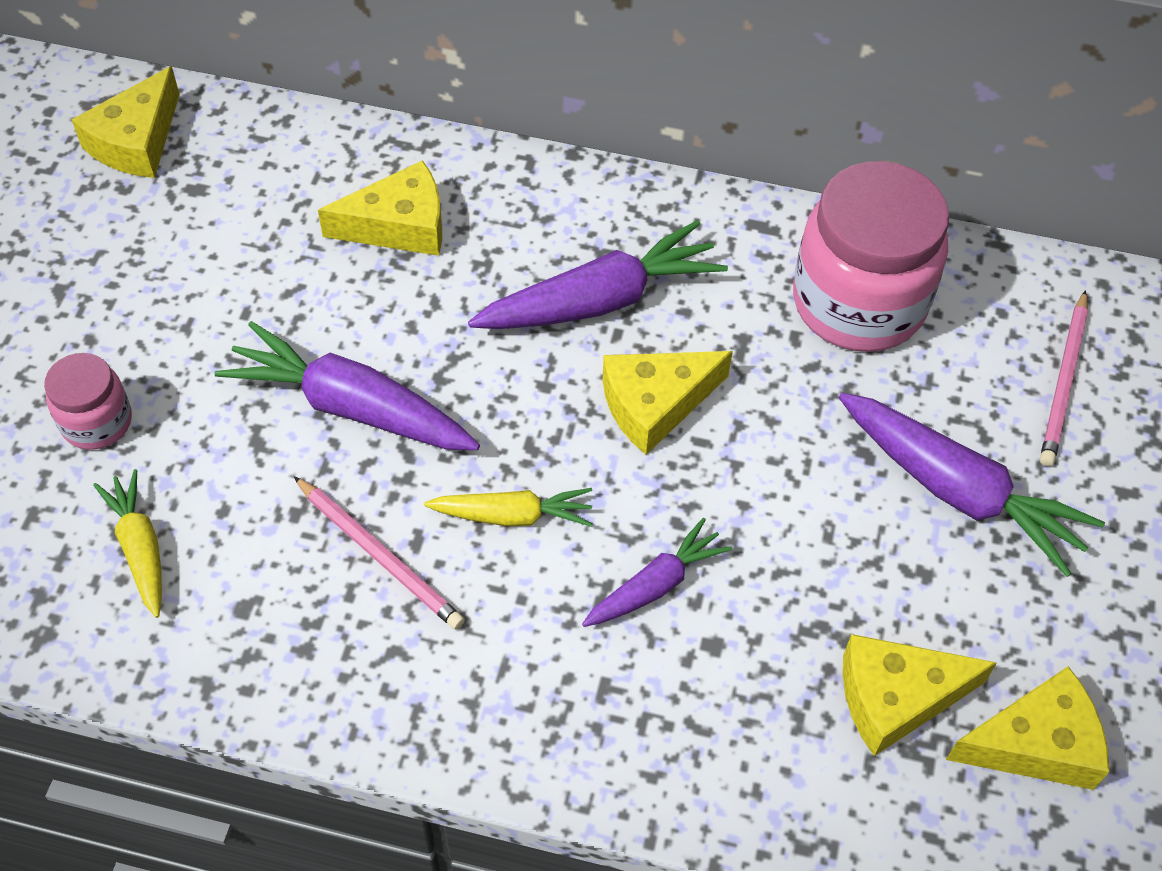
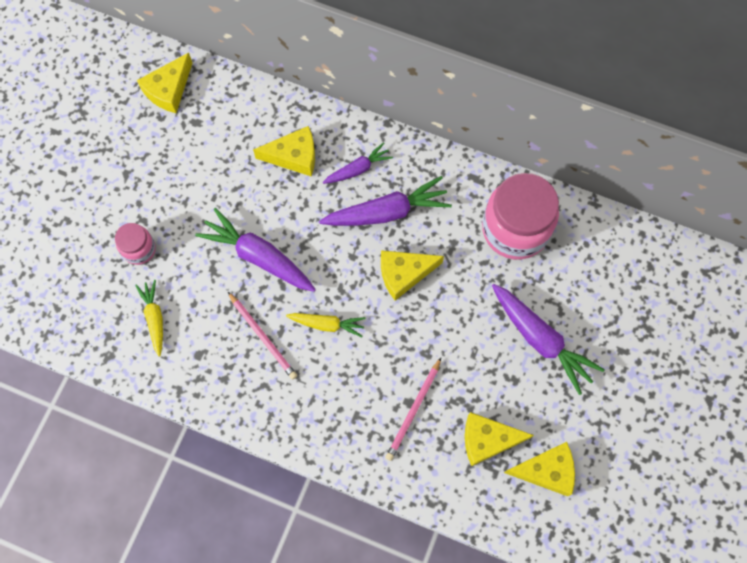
camera: 10 degrees right, 15 degrees up
purple carrot [582,518,732,627] -> purple carrot moved to [322,142,393,184]
pink pencil [1040,290,1088,467] -> pink pencil moved to [385,358,441,461]

